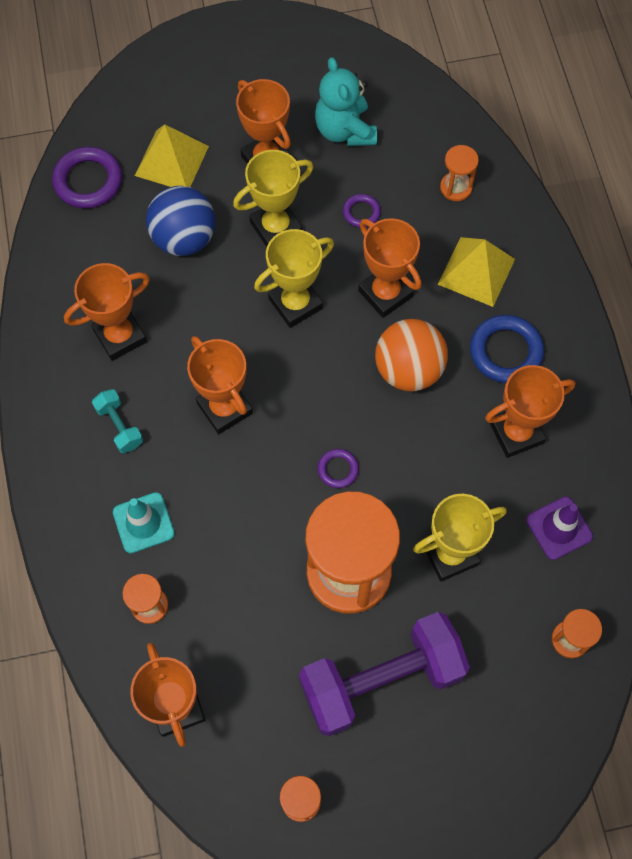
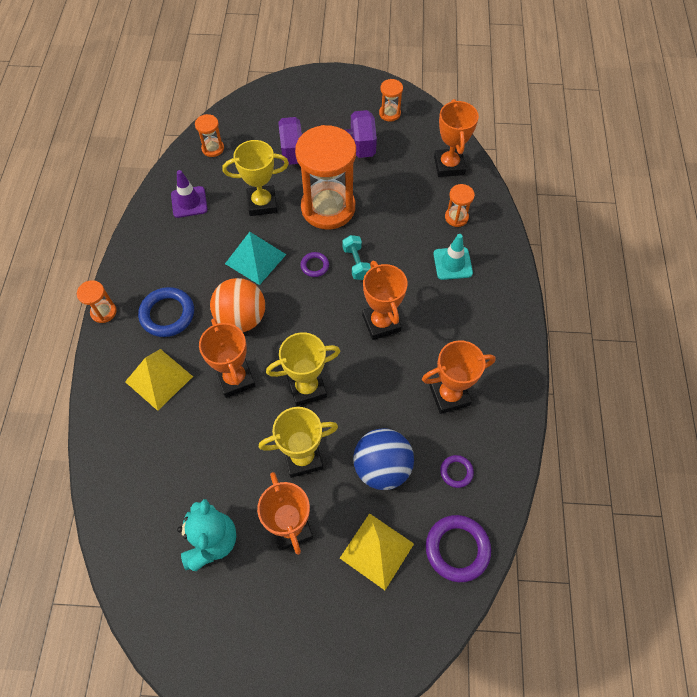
camera: 165 degrees left, 5 degrees down
turquoise dumbbell [92,389,143,453] -> turquoise dumbbell moved to [342,235,371,280]
purple ring [343,194,381,228] -> purple ring moved to [440,455,474,488]
orange hourglass [440,145,479,201] -> orange hourglass moved to [77,280,116,323]
orange trophy [485,365,576,458] -> none
none -> turquoise pyramid [225,232,287,285]

